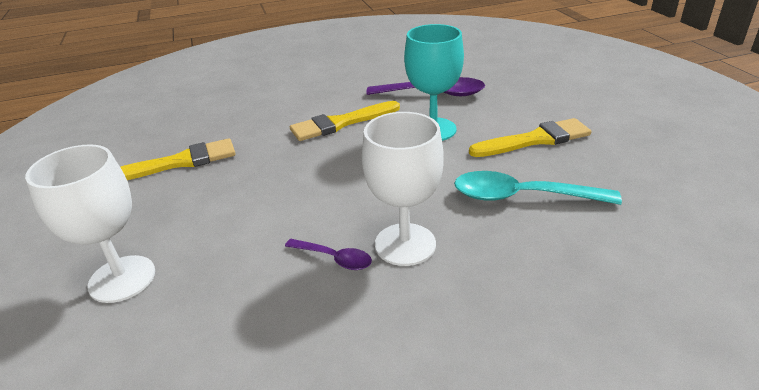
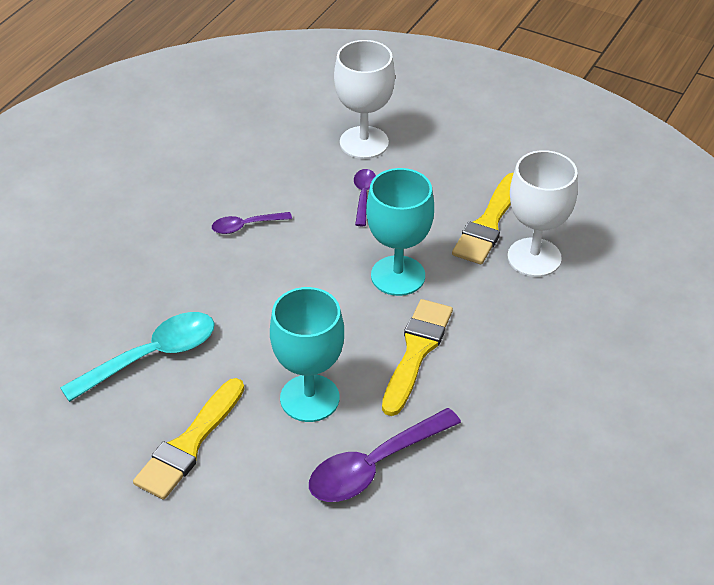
camera: 135 degrees right, 10 degrees up
white goblet [362,112,444,266] -> white goblet moved to [507,150,578,277]
none -> purple spoon [354,169,376,226]
none -> turquoise goblet [366,168,434,296]

